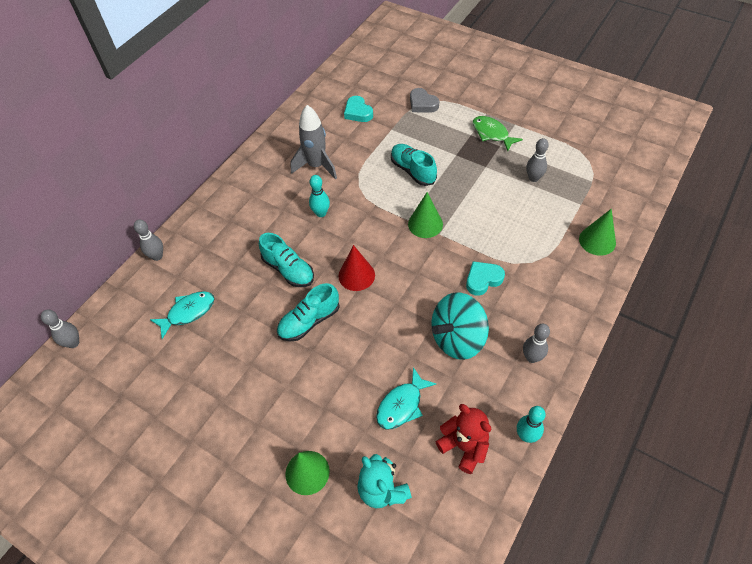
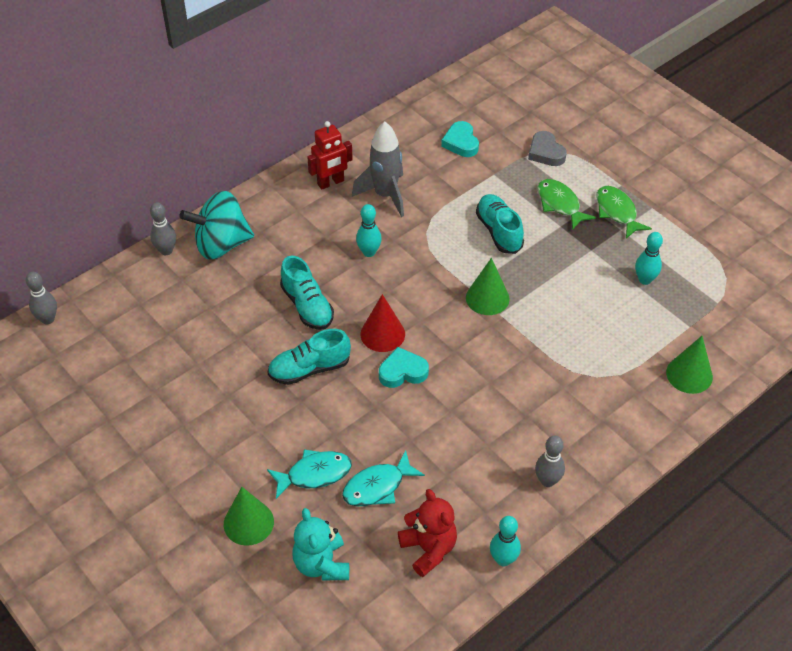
camera: 15 degrees right, 5 degrees down
turquoise fish [150,291,214,339] -> turquoise fish moved to [267,449,352,499]
turquoise spinning top [431,293,489,360] -> turquoise spinning top moved to [179,191,254,259]
turquoise heart [466,261,505,296] -> turquoise heart moved to [379,347,429,388]
grey bowling pin [526,138,549,182] -> turquoise bowling pin [635,232,663,285]
none -> red robot [307,121,353,190]
none -> green fish [537,179,596,230]

